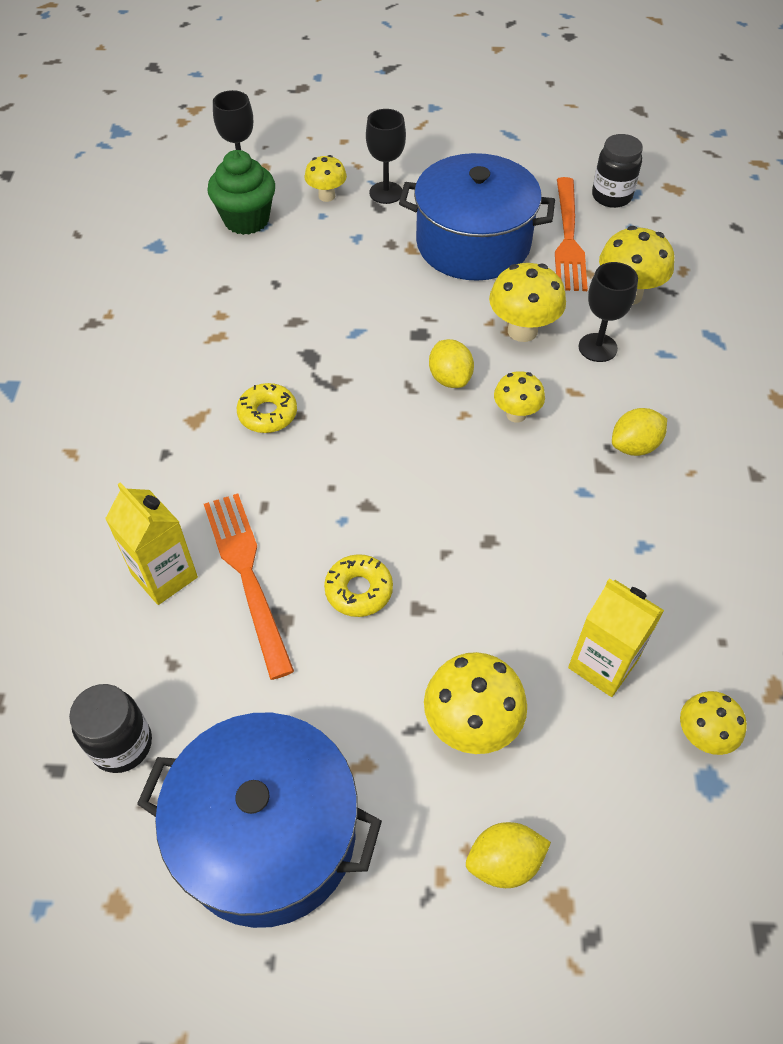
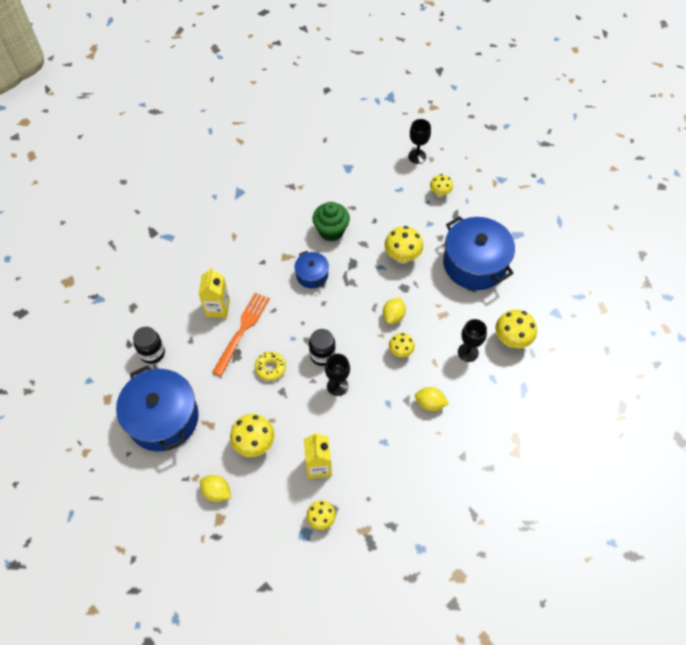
camera: 45 degrees right, 5 degrees up
green cupcake [207,150,275,235] -> green cupcake moved to [313,202,350,241]
yellow donut [237,383,297,433] -> blue pot [295,251,329,288]
black goblet [366,109,406,204] -> black goblet moved to [325,354,350,396]
yellow mushroom [489,263,566,342] -> yellow mushroom moved to [385,226,423,264]
orange fork [555,177,588,291] -> none
black jar [592,134,643,208] -> black jar moved to [309,329,336,366]

